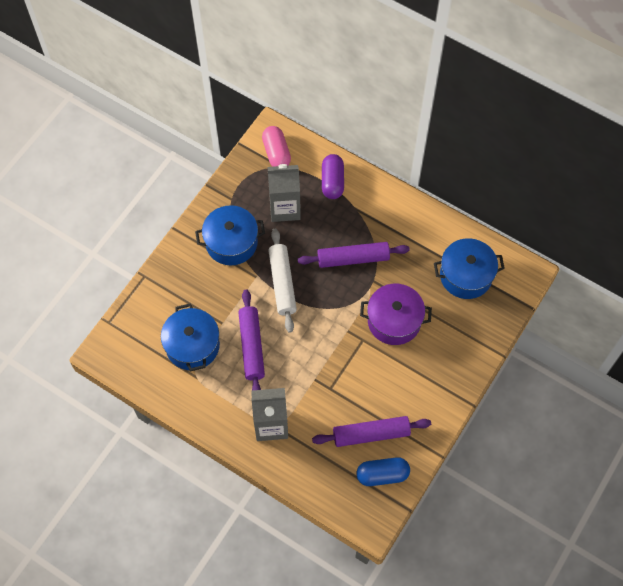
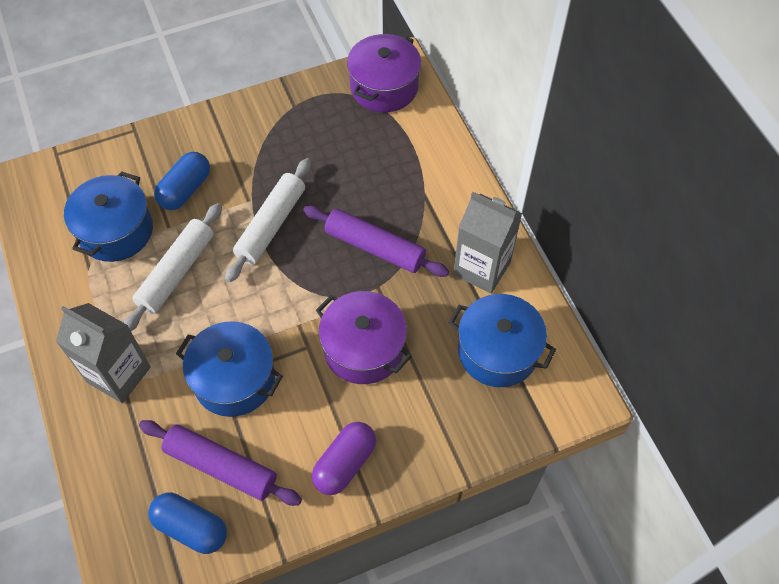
camera: 35 degrees right, 5 degrees down
blue pot [195,205,265,266] -> blue pot moved to [176,321,283,417]
purple rolling pin [238,290,265,390] -> white rolling pin [123,203,222,331]
pink capsule [262,126,291,167] -> purple pot [347,33,421,112]
grey carton [268,164,301,222] -> grey carton moved to [453,192,522,294]
purple capsule [322,154,344,199] -> purple capsule moved to [312,422,376,495]
none -> blue capsule [154,152,210,210]

